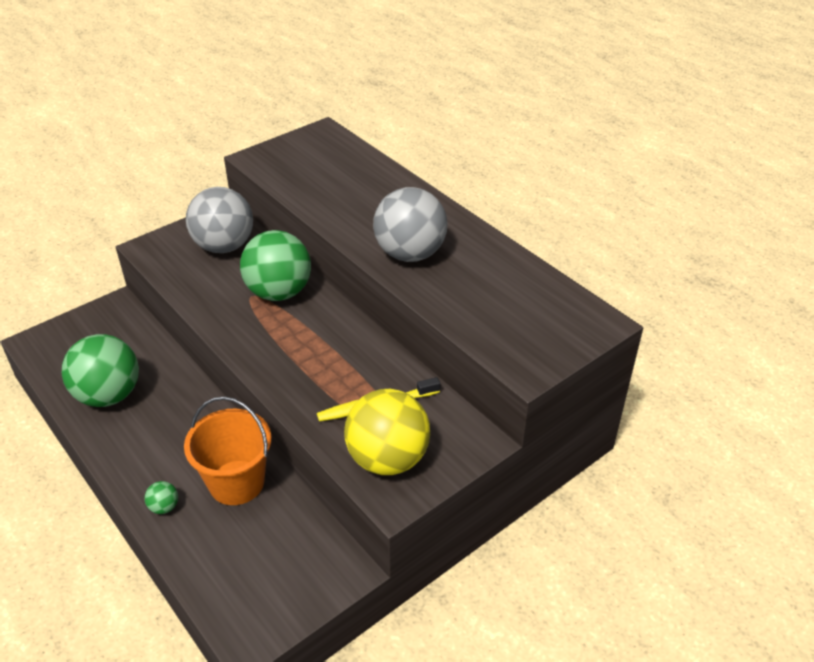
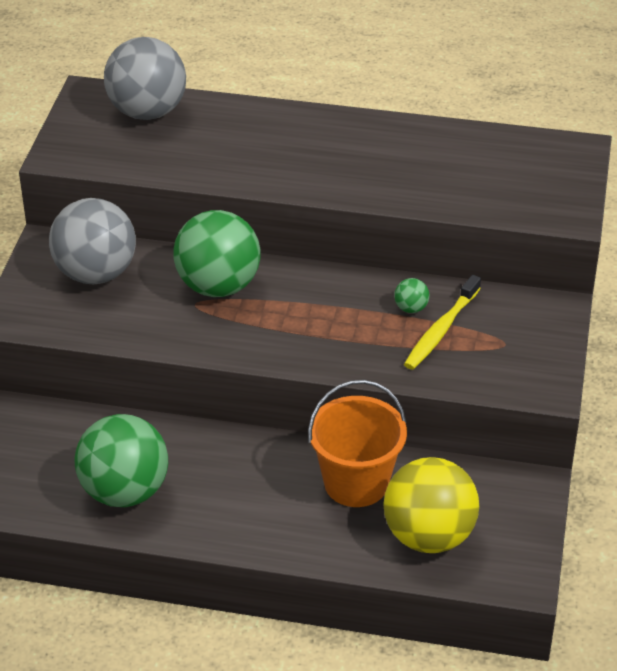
camera: 40 degrees left, 0 degrees up
green ball [144,481,178,514] -> green ball moved to [394,278,430,313]
yellow ball [344,389,430,475] -> yellow ball moved to [383,457,479,553]
grey ball [373,187,447,262] -> grey ball moved to [104,37,186,120]

